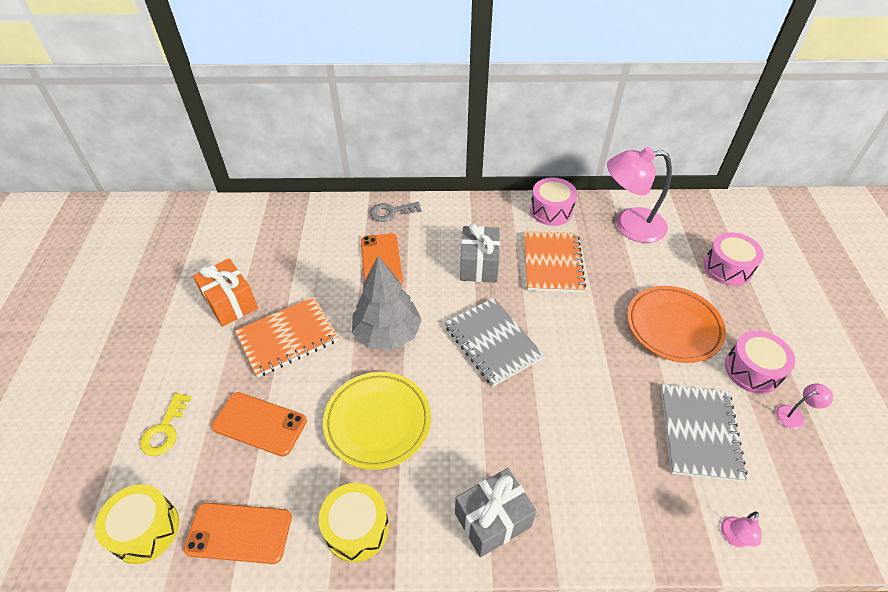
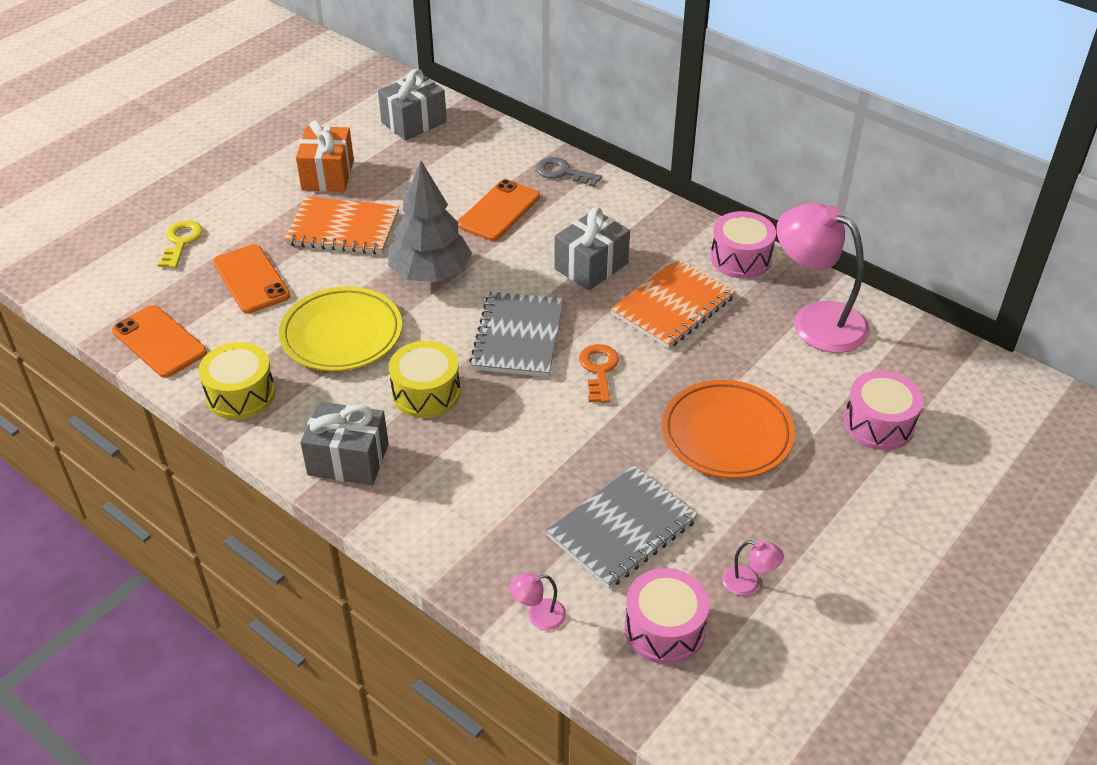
camera: 40 degrees right, 5 degrees down
yellow drum [95,484,179,564] -> yellow drum moved to [389,341,460,418]
yellow key [140,393,192,456] -> yellow key turned 135 degrees clockwise [158,220,203,268]
pink drum [725,331,795,394] -> pink drum moved to [624,568,709,664]
none -> grey gift [378,69,447,141]
none -> orange key [579,344,619,403]

